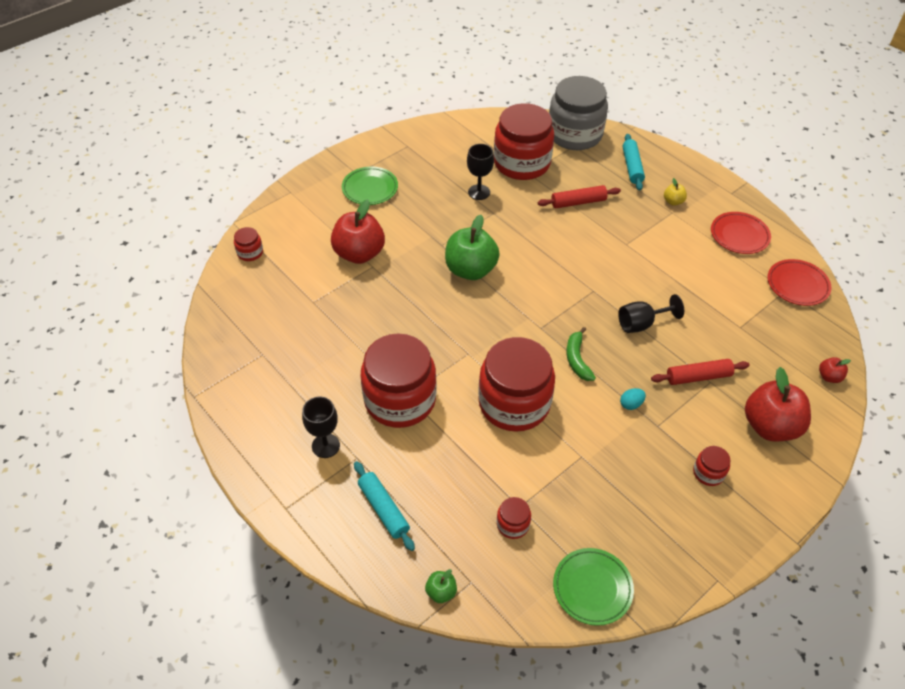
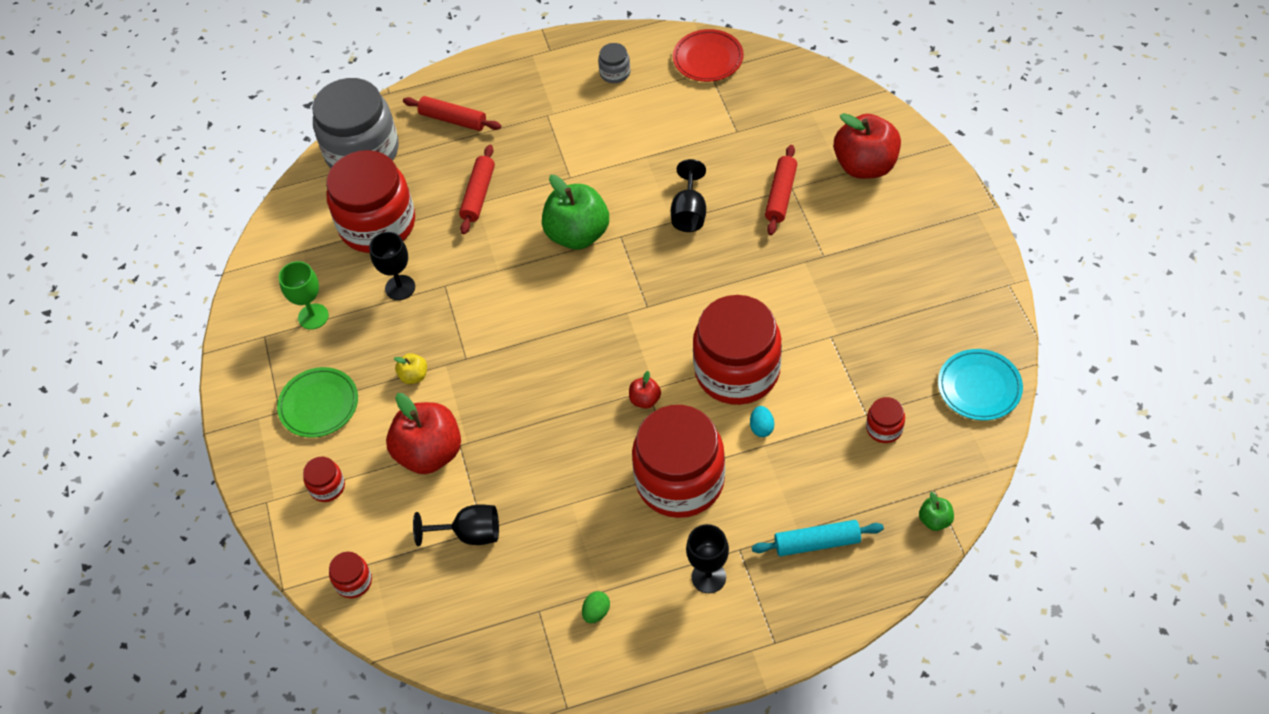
camera: 60 degrees left, 5 degrees up
green apple [445,215,500,280] -> green apple moved to [542,175,609,250]
green plate [553,548,634,626] -> turquoise plate [938,349,1023,420]
green banana [566,327,596,381] -> none
turquoise egg [620,388,646,410] -> turquoise egg moved to [750,406,774,437]
turquoise rolling pin [622,134,645,191] -> red rolling pin [403,96,501,131]
yellow apple [664,178,687,206] -> yellow apple moved to [394,353,427,384]
red jar [693,446,730,486] -> red jar moved to [303,457,345,502]
red plate [711,212,771,254] -> grey jar [598,43,630,83]
red apple [819,357,851,383] -> red apple moved to [629,371,661,409]
none -> green goblet [279,261,329,330]
none -> black goblet [413,504,499,546]
none -> green egg [582,591,610,623]

